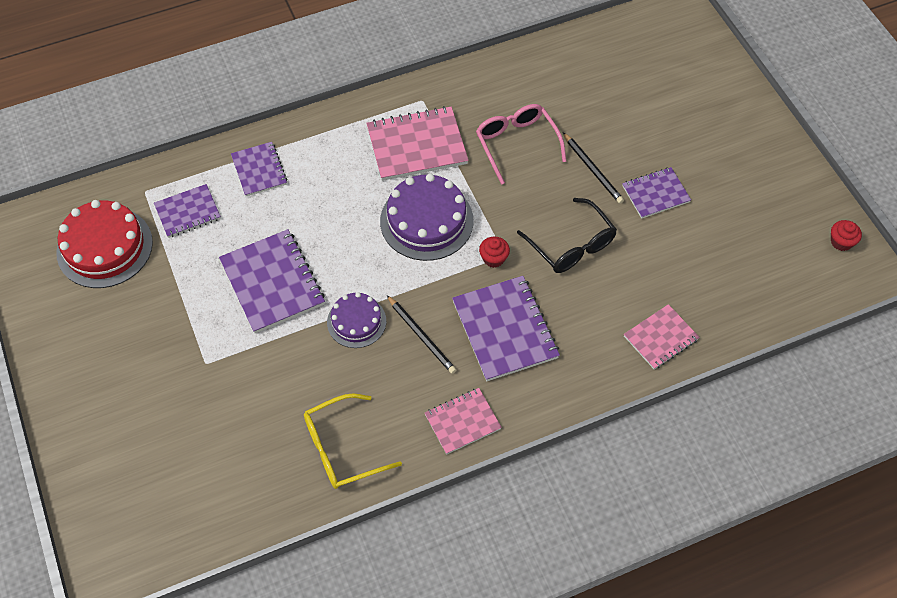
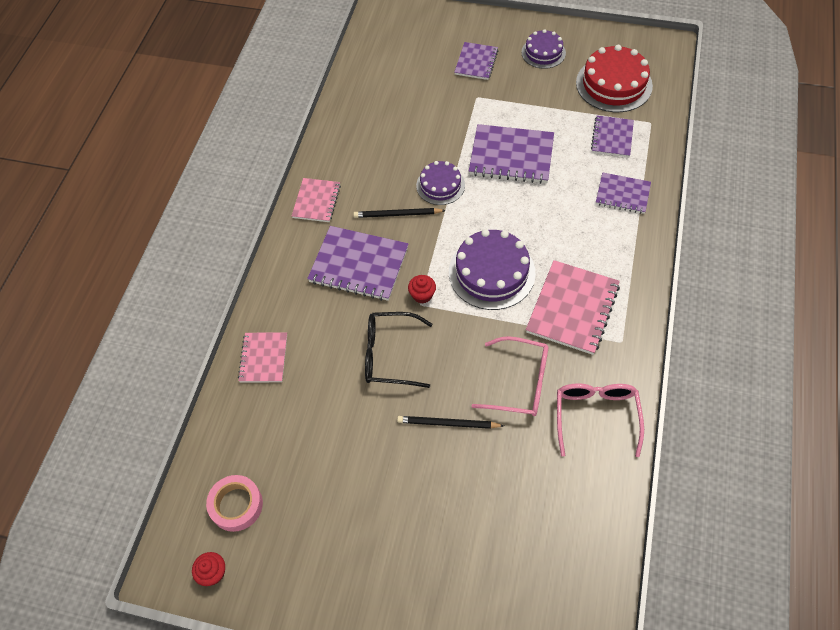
camera: 130 degrees right, 0 degrees up
yellow glasses [304,394,402,489] -> none
purple notebook [622,167,691,219] -> purple notebook moved to [454,42,498,80]
none -> pink tape [206,475,263,532]
none -> purple cake [521,29,566,69]
none -> pink glasses [557,383,644,457]

